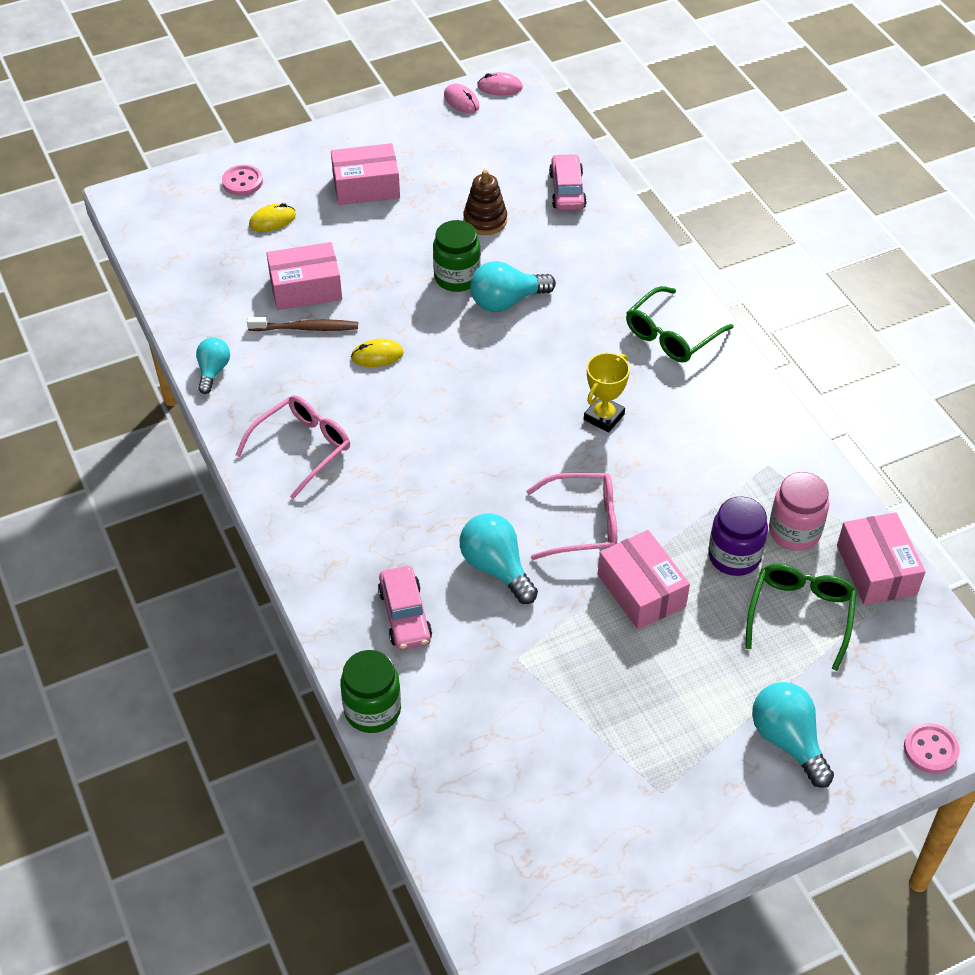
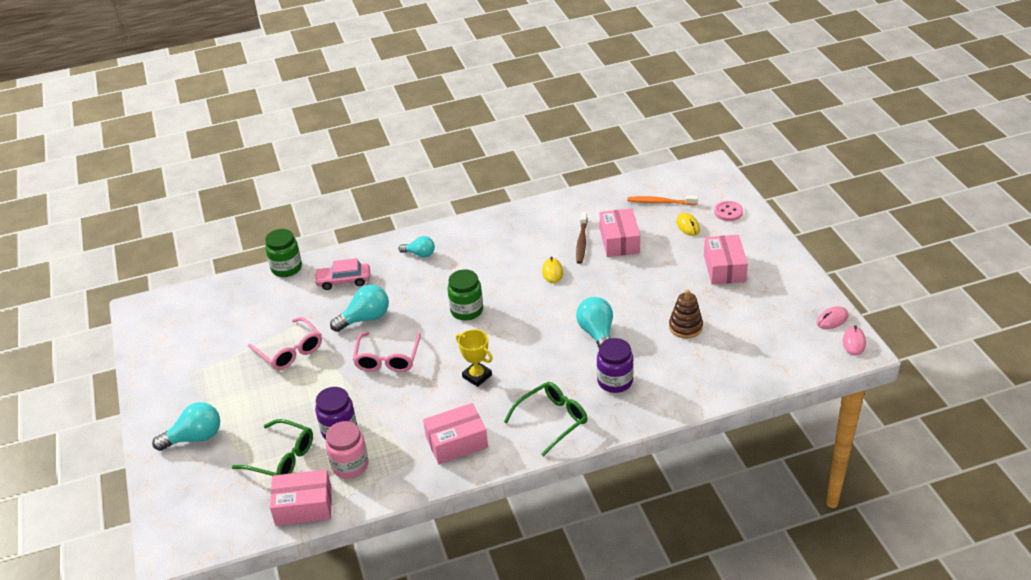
camera: 100 degrees right, 10 degrees down
turquoise light bulb [196,337,230,394] -> turquoise light bulb moved to [399,236,435,258]
pink glasses [235,395,350,499] -> pink glasses moved to [248,317,322,370]
green jar [433,220,481,292] -> green jar moved to [447,269,483,320]
pink car [549,154,587,211] -> none
pink box [598,530,690,629] -> pink box moved to [423,403,488,464]
green glasses [626,286,734,363] -> green glasses turned 90 degrees clockwise [504,382,587,457]
pink button [904,723,960,774] -> none
none -> purple jar [597,338,634,393]
none -> orange toothbrush [627,196,698,205]

